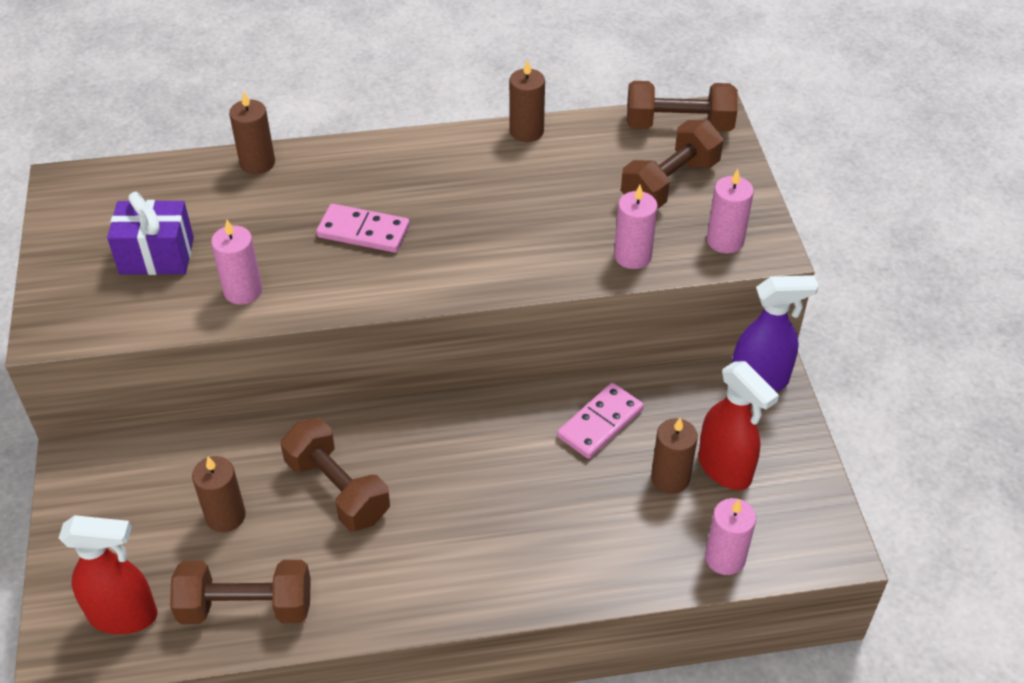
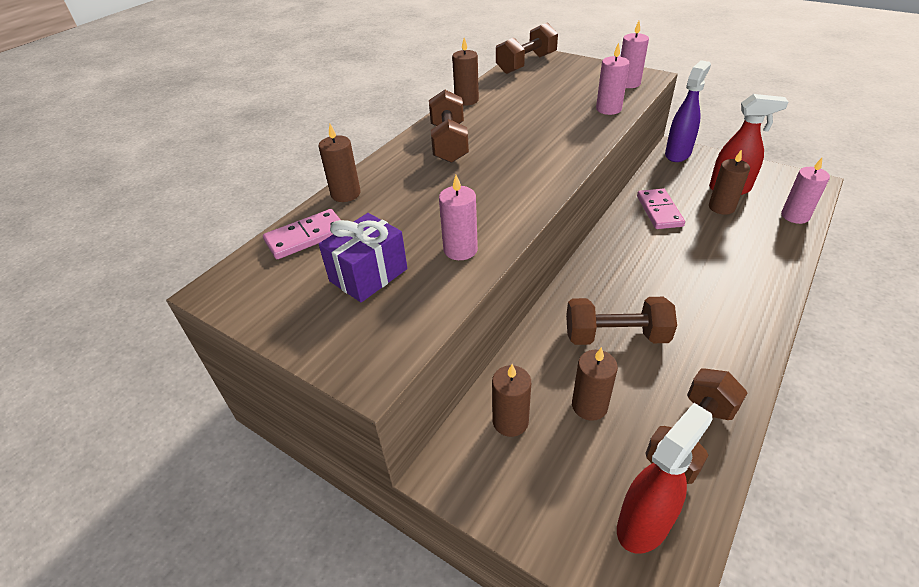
camera: 45 degrees left, 5 degrees down
pink domino [316,204,410,253] -> pink domino moved to [263,209,341,259]
brown dumbbell [621,120,724,209] -> brown dumbbell moved to [429,90,469,163]
none -> brown candle [492,364,531,437]

